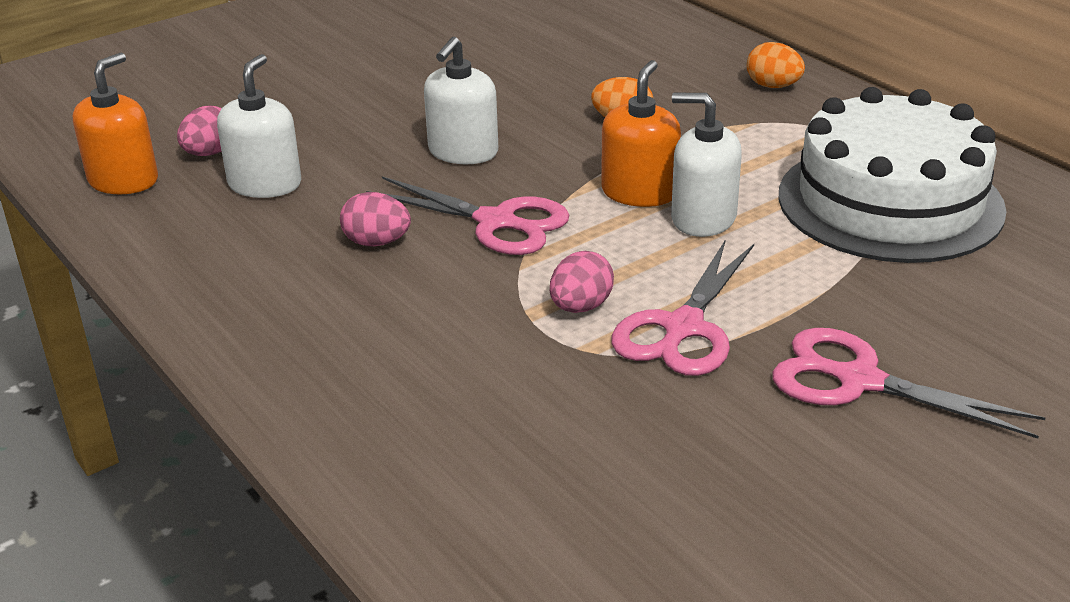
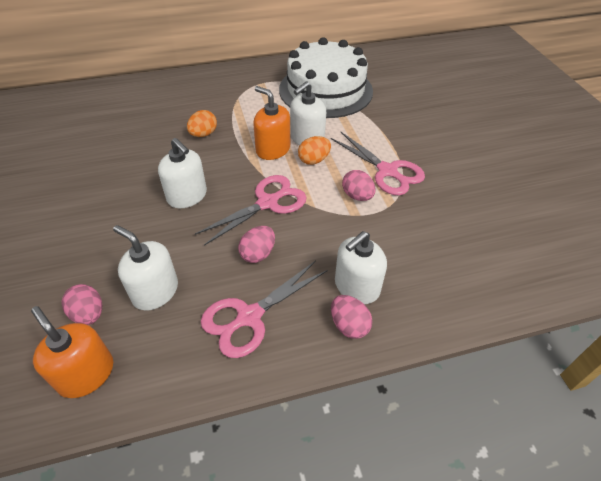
camera: 70 degrees left, 15 degrees up
orange egg [747,42,805,88] -> orange egg moved to [298,136,331,165]
pink scissors [772,328,1045,439] -> pink scissors moved to [201,261,328,358]
none -> pink egg [331,295,372,339]
none -> white soap dispenser [335,231,387,304]

